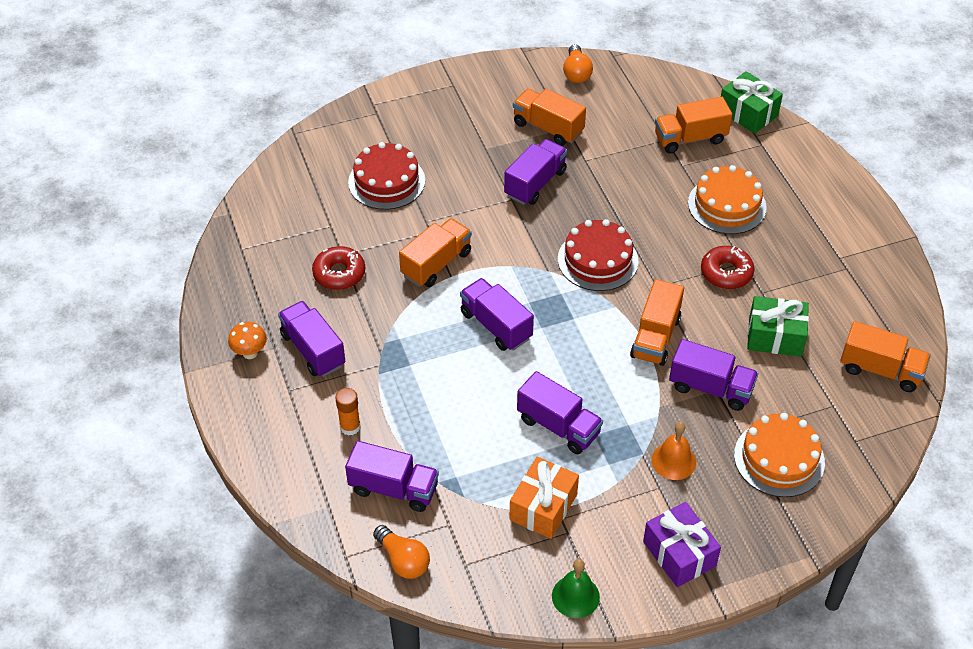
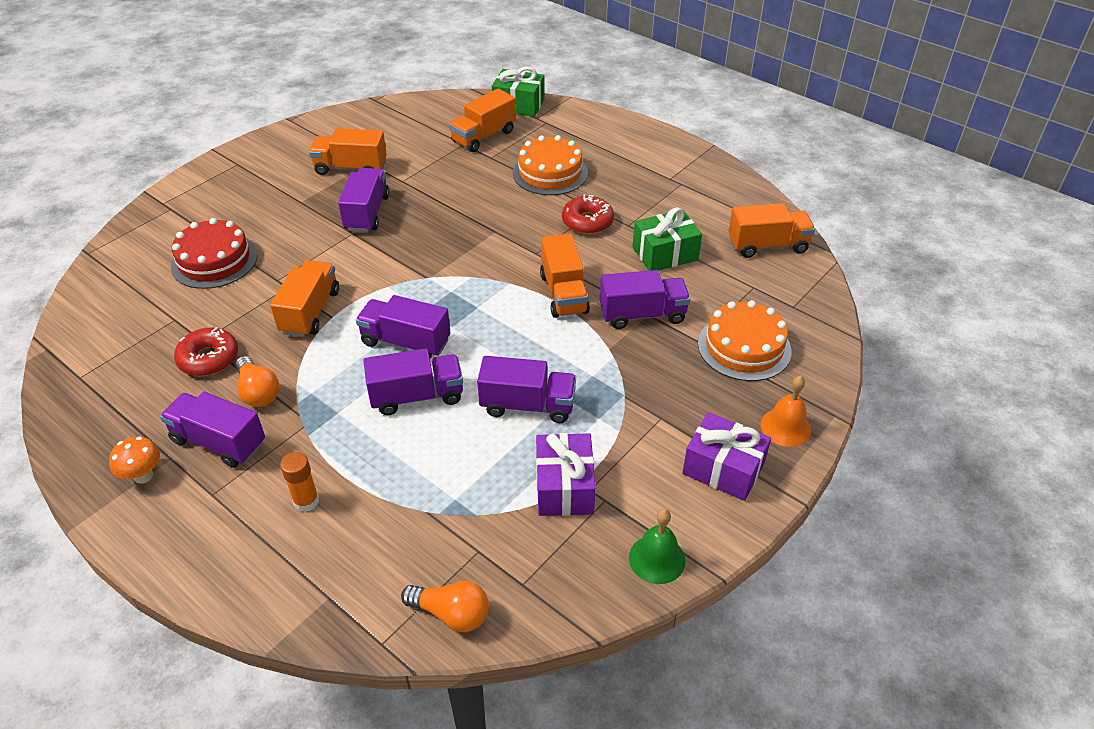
camera: 30 degrees left, 5 degrees down
purple truck [345,441,439,512] -> purple truck moved to [363,348,463,415]
orange gift [509,457,579,539] -> purple gift [536,433,596,516]
red cake [558,219,638,291] -> none
orange light bulb [563,44,593,83] -> orange light bulb moved to [235,356,279,407]
orange bell [651,422,696,480] -> orange bell moved to [761,376,811,447]

